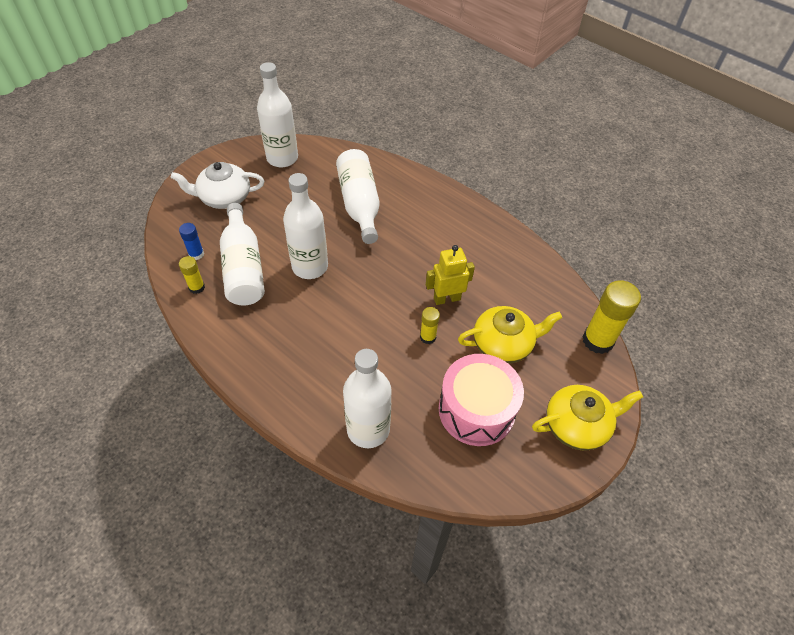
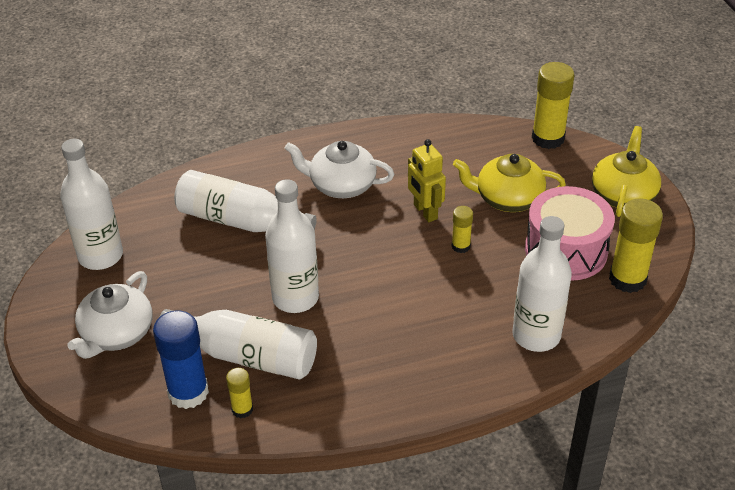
camera: 55 degrees left, 10 degrees down
blue glue stick [179,223,204,260] -> blue glue stick [153,311,209,409], size x1.91
yellow robot [426,245,475,305] -> yellow robot turned 45 degrees counterclockwise [408,139,446,222]
yellow teapot [458,306,562,364] -> yellow teapot turned 105 degrees counterclockwise [453,154,566,212]
none -> white teapot [285,141,394,198]
none -> yellow glue stick [609,199,663,293]

